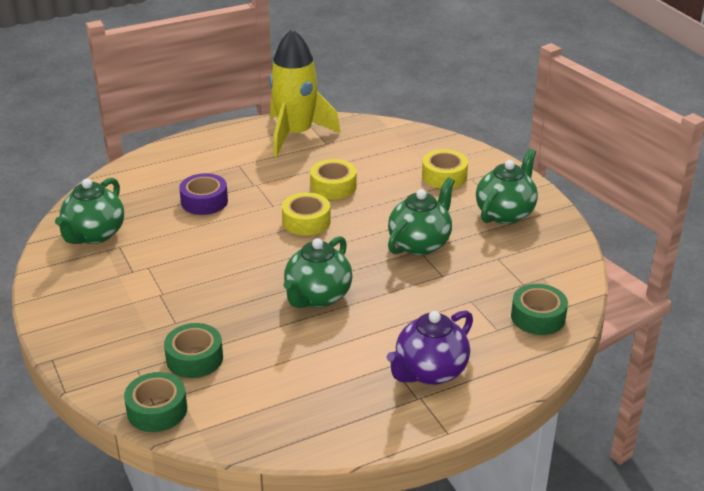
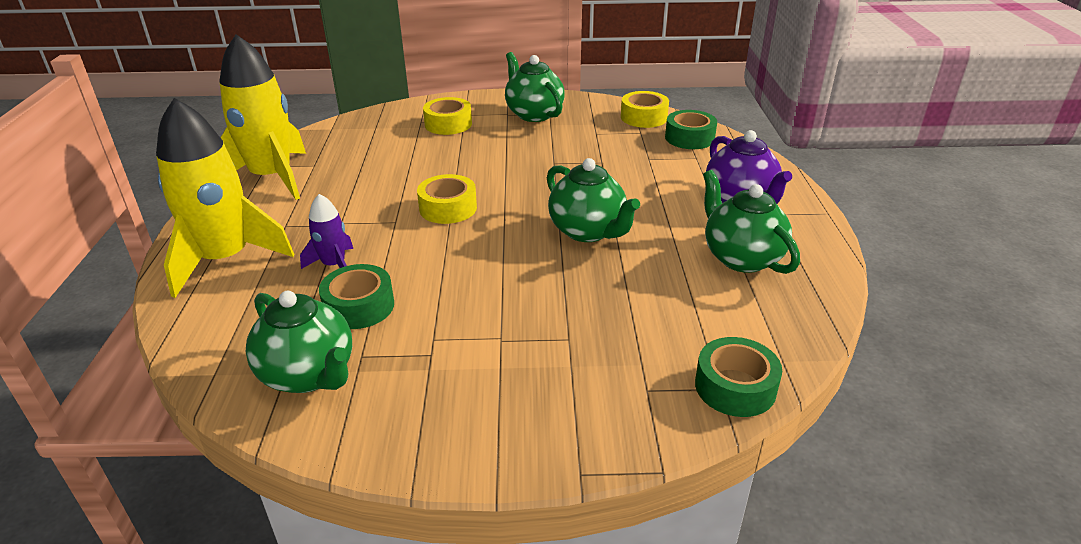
camera: 65 degrees left, 0 degrees up
green tape [164,323,223,378] -> green tape moved to [319,264,394,329]
purple tape [179,173,228,215] -> purple rocket [300,194,353,269]
yellow tape [310,159,356,200] -> yellow tape moved to [621,91,669,128]
green teapot [388,177,455,255] -> green teapot moved to [703,170,800,274]
none -> yellow rocket [156,98,294,298]

